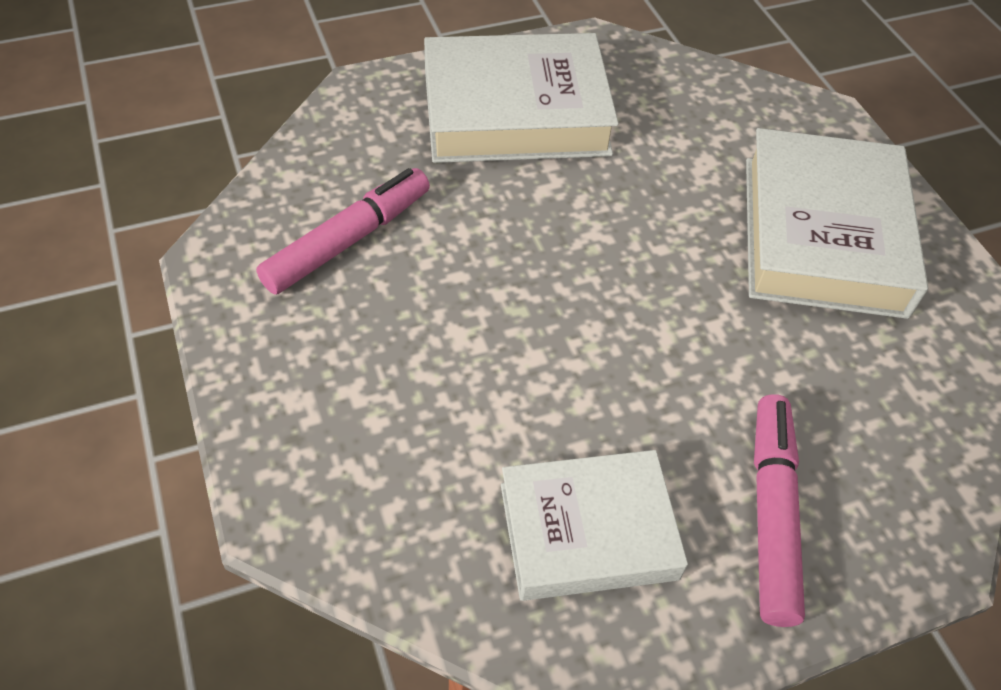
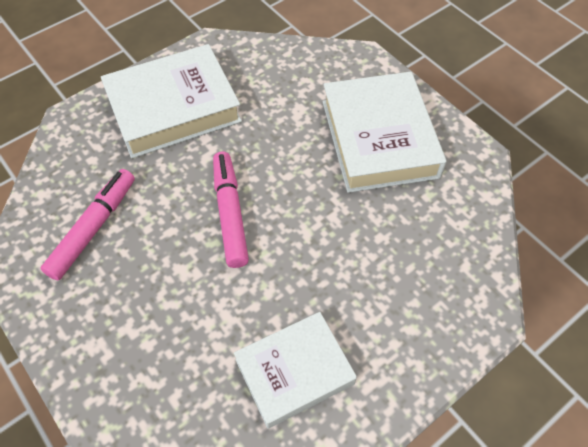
camera: 15 degrees left, 5 degrees up
pink marker [754,394,805,627] -> pink marker moved to [213,152,249,268]

